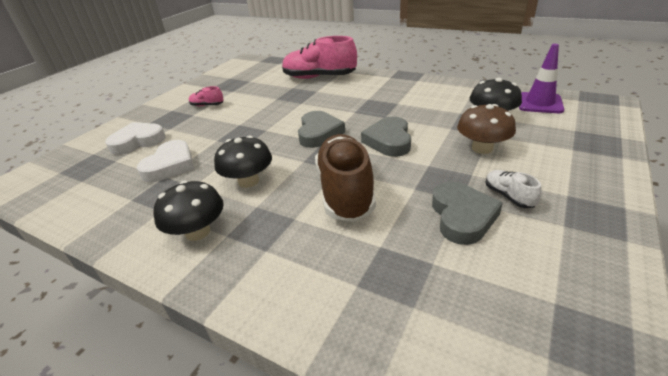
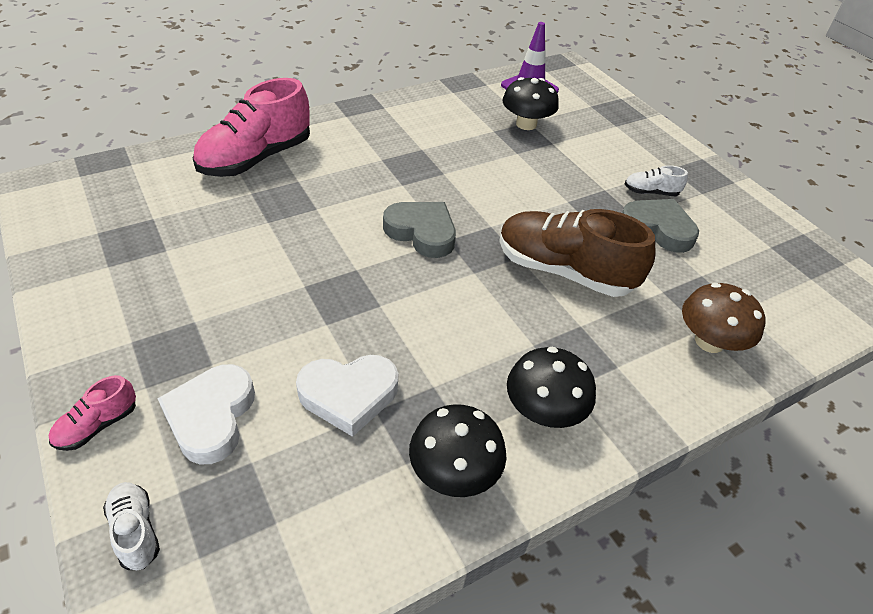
camera: 65 degrees left, 10 degrees up
white heart [137,140,194,182] -> white heart turned 120 degrees clockwise [296,355,398,437]
pink shoe [189,86,224,106] -> pink shoe moved to [49,375,136,451]
black mushroom [214,135,272,188] -> black mushroom moved to [409,404,506,497]
grey heart [361,116,411,157] -> none
brown mushroom [457,104,516,154] -> brown mushroom moved to [682,283,765,353]
none -> white shoe [103,482,160,570]

